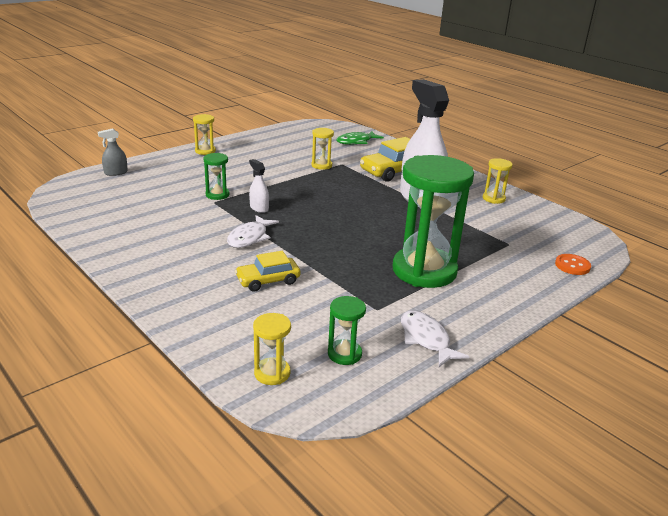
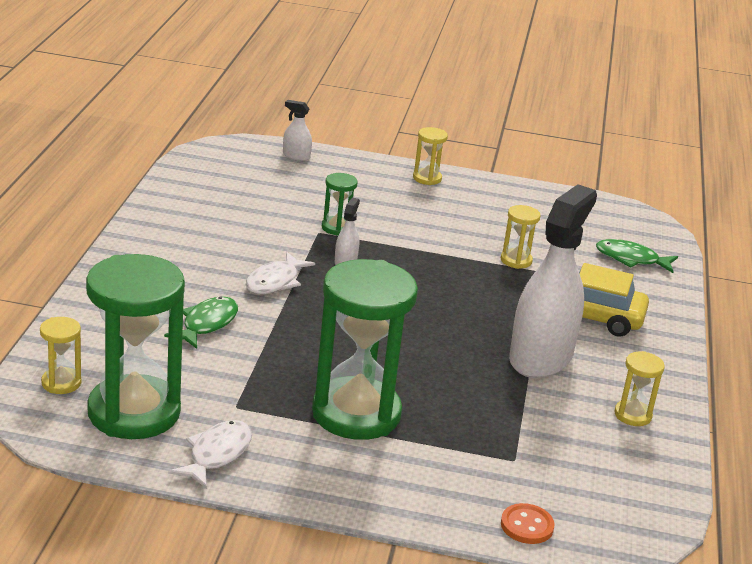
camera: 50 degrees right, 0 degrees up
grey spray bottle [98,128,128,176] -> white spray bottle [283,100,312,161]
white fish [227,215,279,248] -> white fish turned 45 degrees counterclockwise [246,252,315,294]
yellow car [235,251,300,292] -> green fish [164,296,238,349]
green hourglass [328,296,366,365] -> green hourglass [86,254,185,439], size x2.30

